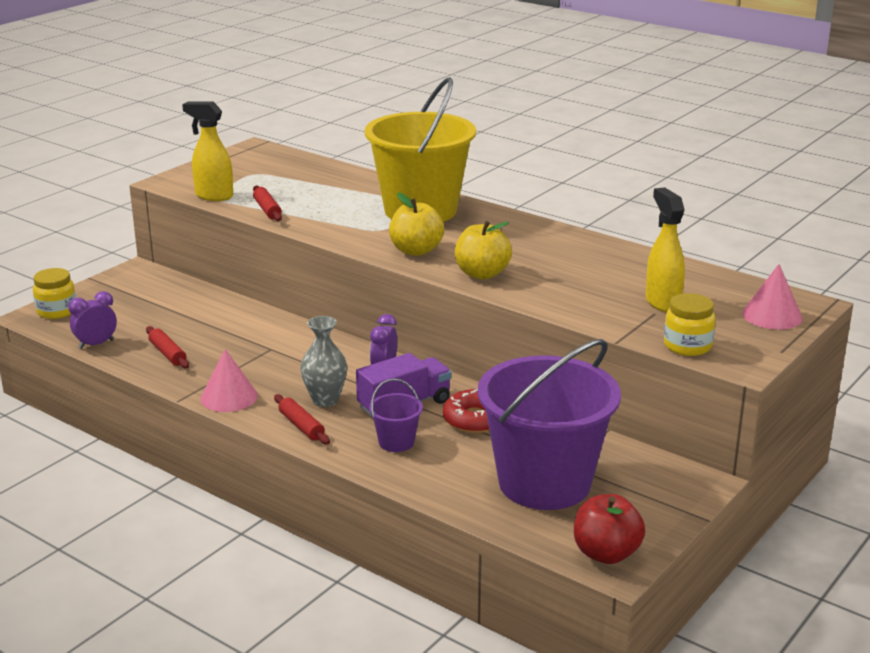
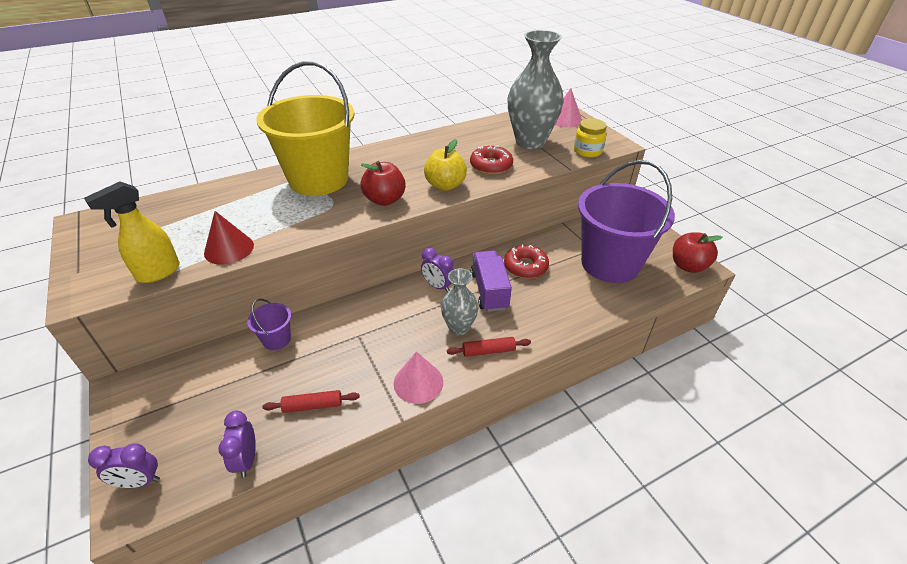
camera: 65 degrees left, 15 degrees up
yellow jar [33,268,76,319] -> purple clock [88,443,160,488]
red rolling pin [253,186,282,221] -> red cone [204,211,254,265]
purple bucket [369,379,423,452] -> purple bucket moved to [247,299,291,350]
yellow apple [389,193,444,256] -> red apple [361,161,406,206]
yellow spray bottle [646,187,685,312] -> grey vase [508,30,564,149]
none -> red donut [470,146,513,174]

